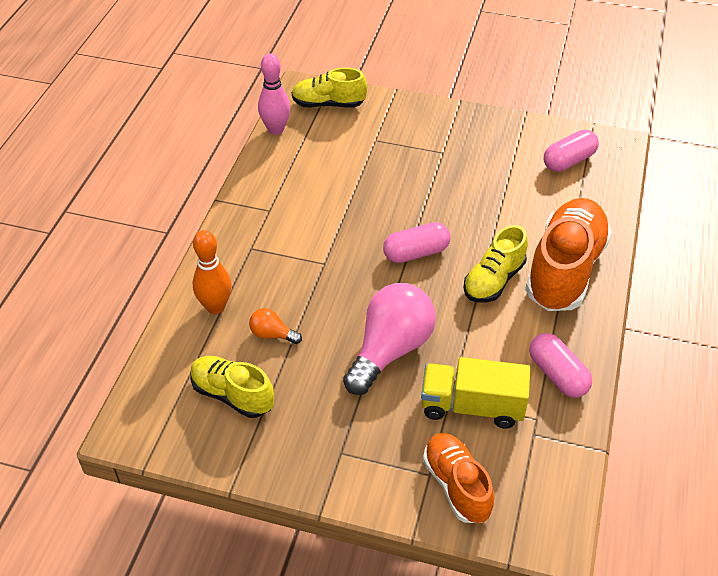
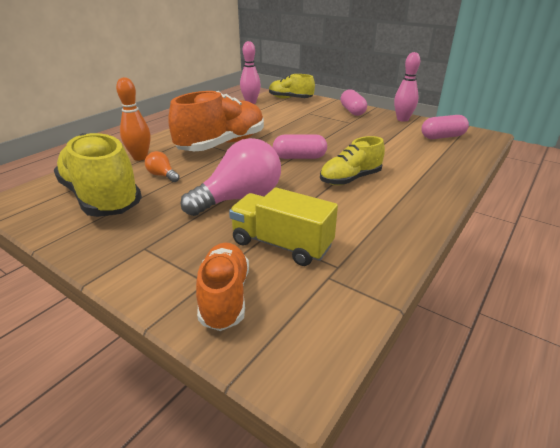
camera: 20 degrees right, 15 degrees down
yellow shoe [190,356,274,418] -> yellow shoe [54,133,142,217], size x1.69
orange shoe [525,198,612,311] -> orange shoe moved to [168,91,264,151]
pink capsule [529,333,592,398] -> pink capsule moved to [340,89,367,116]
none -> pink bowling pin [394,52,420,122]

